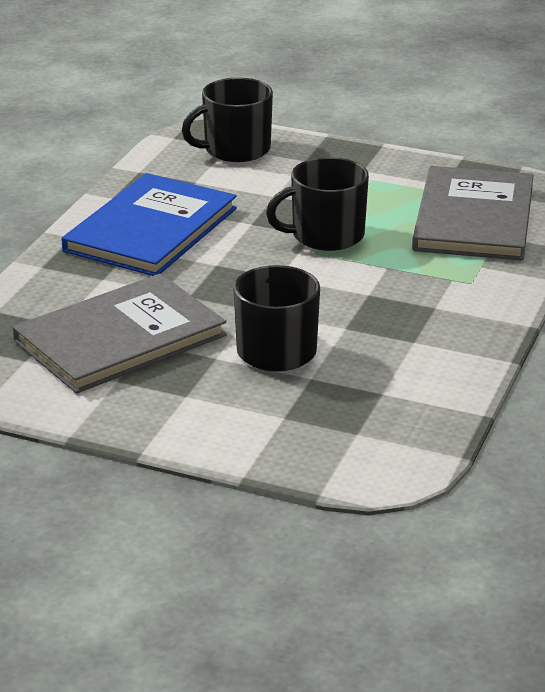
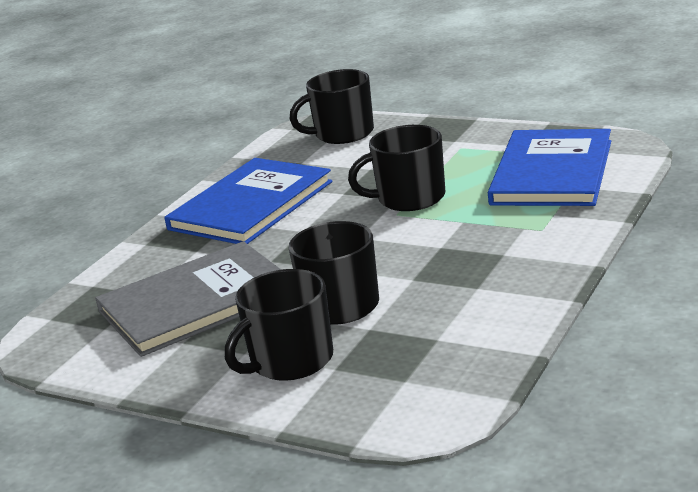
camera: 10 degrees right, 5 degrees down
grey book [412,166,534,260] -> blue book [488,129,611,206]
none -> black mug [225,269,333,381]

